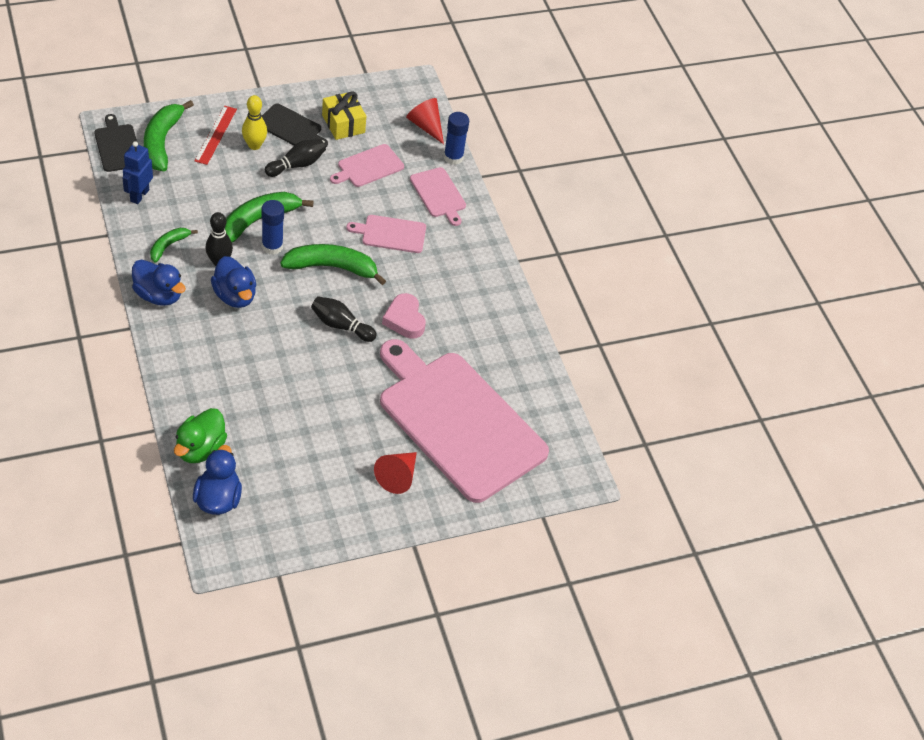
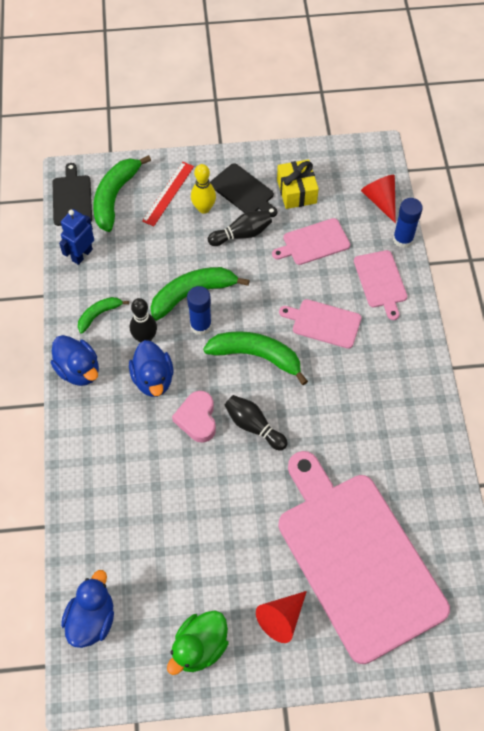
camera: 20 degrees right, 10 degrees up
green duck [174,408,227,463] -> green duck moved to [167,610,229,675]
pink heart [382,293,426,339] -> pink heart moved to [172,391,216,443]

